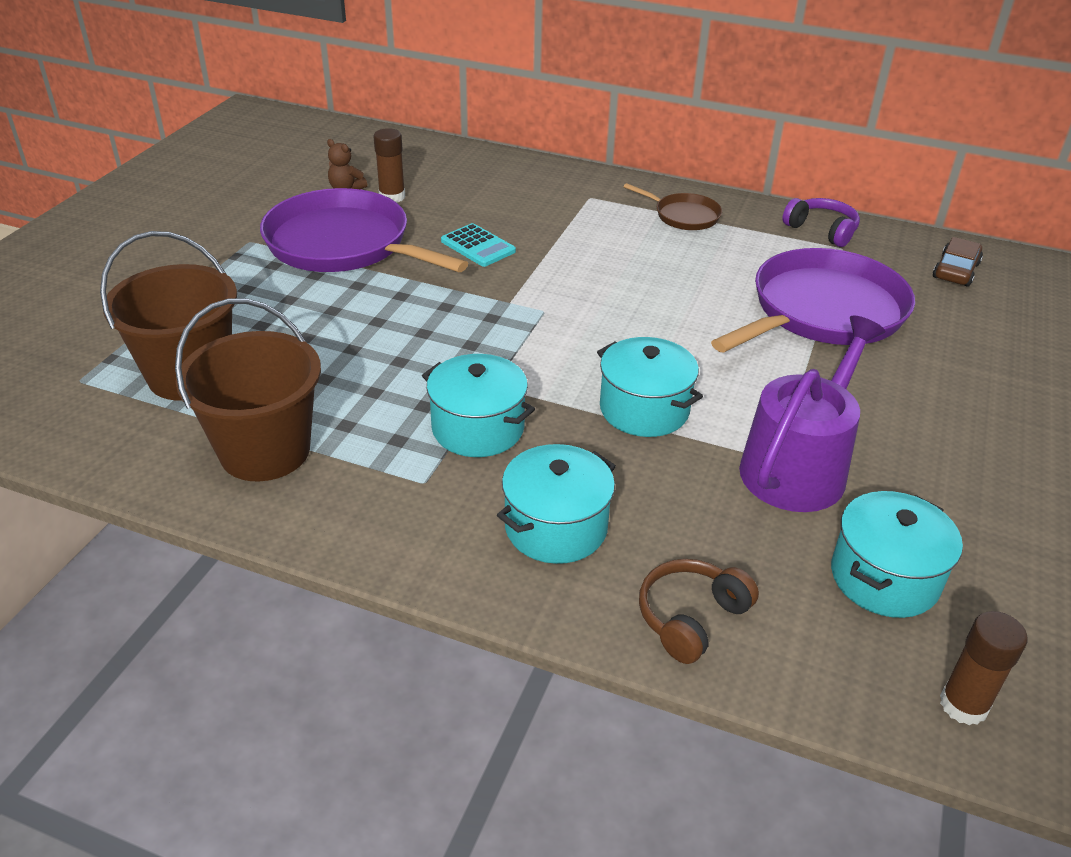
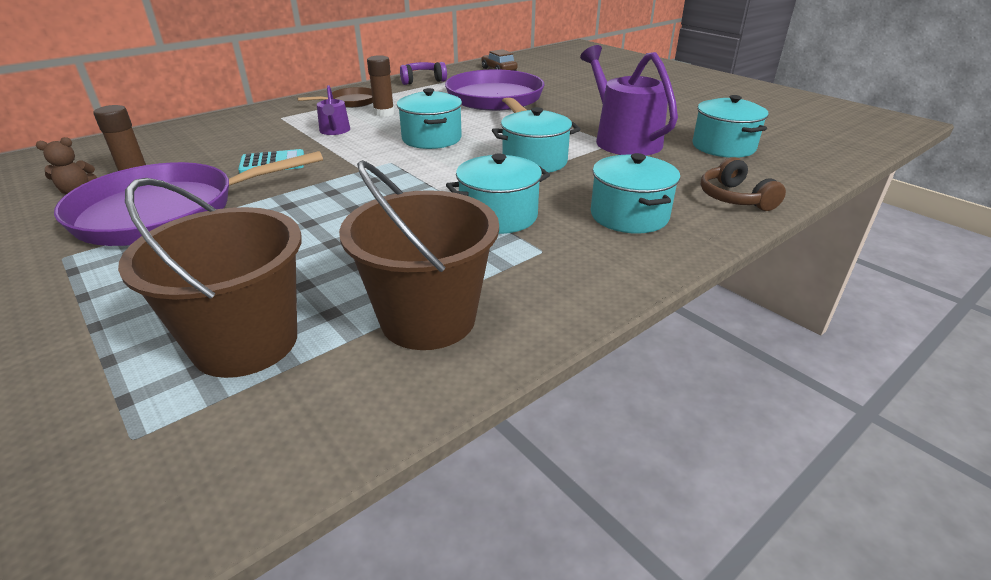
camera: 60 degrees left, 5 degrees down
brown glue stick [940,611,1027,725] -> brown glue stick moved to [367,55,395,117]
none -> purple watering can [317,85,350,135]
none -> turquoise pot [397,88,462,149]

